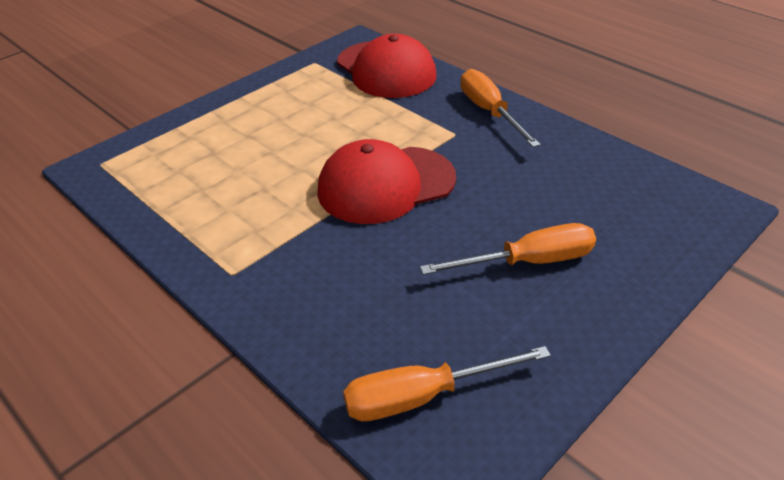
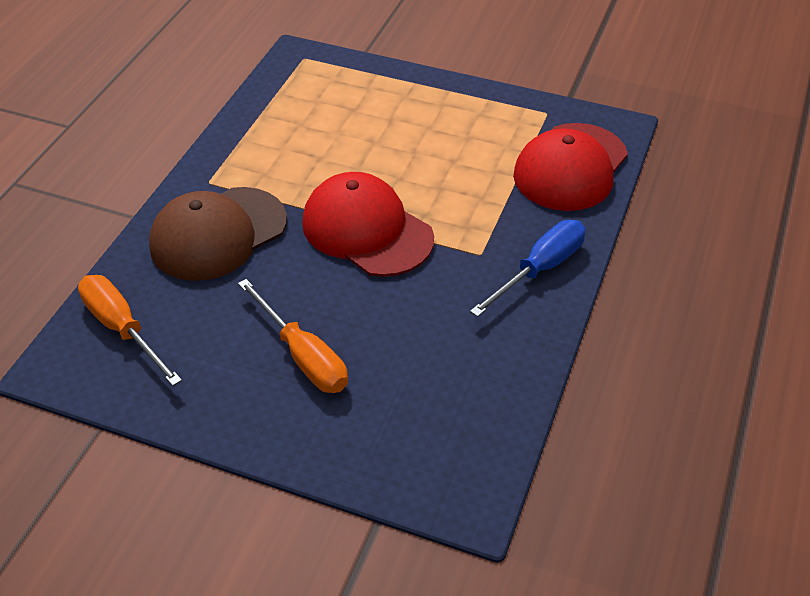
camera: 65 degrees right, 5 degrees up
orange screwdriver [461,69,541,147] -> blue screwdriver [470,220,586,317]
none -> brown cap [149,187,287,281]

